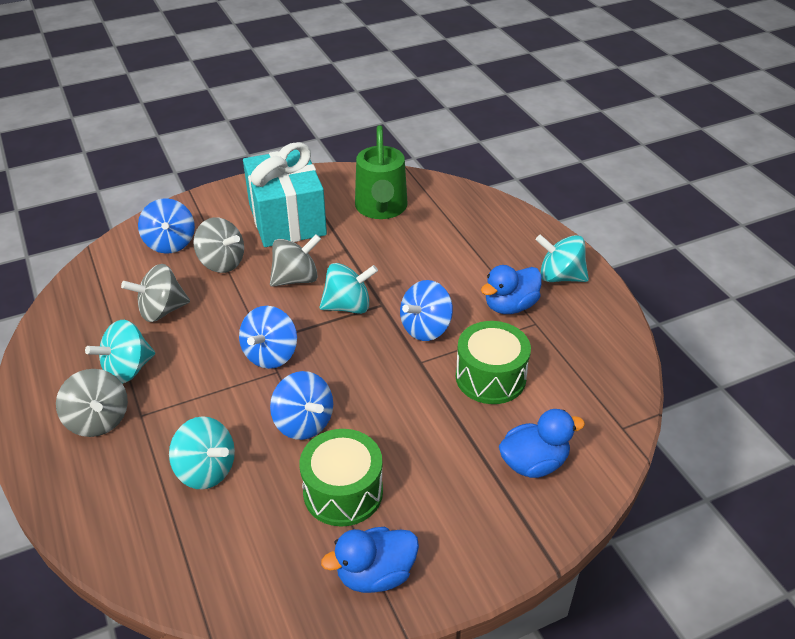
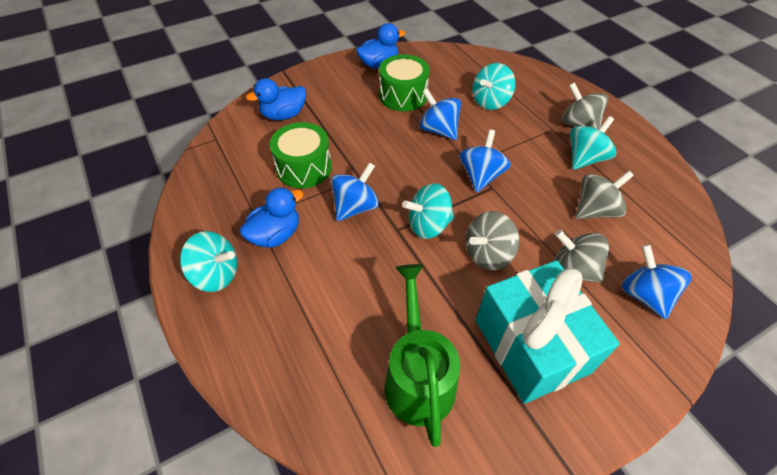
camera: 175 degrees right, 10 degrees up
turquoise spinning top [169,416,235,489] -> turquoise spinning top turned 75 degrees counterclockwise [472,63,515,110]

